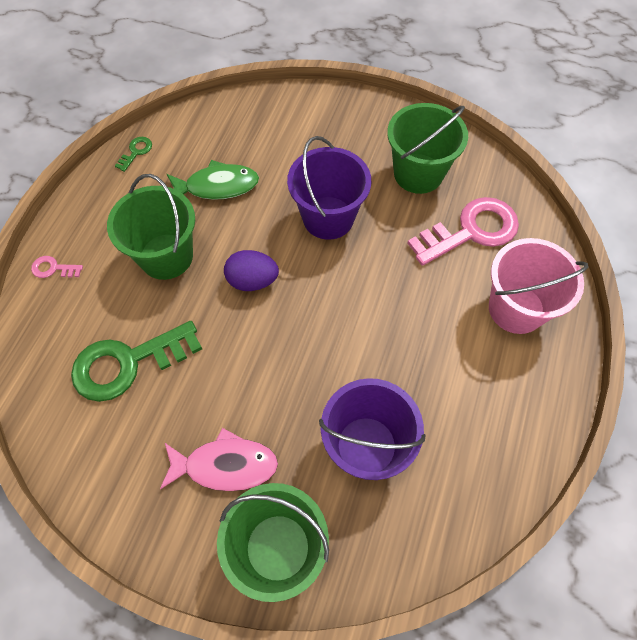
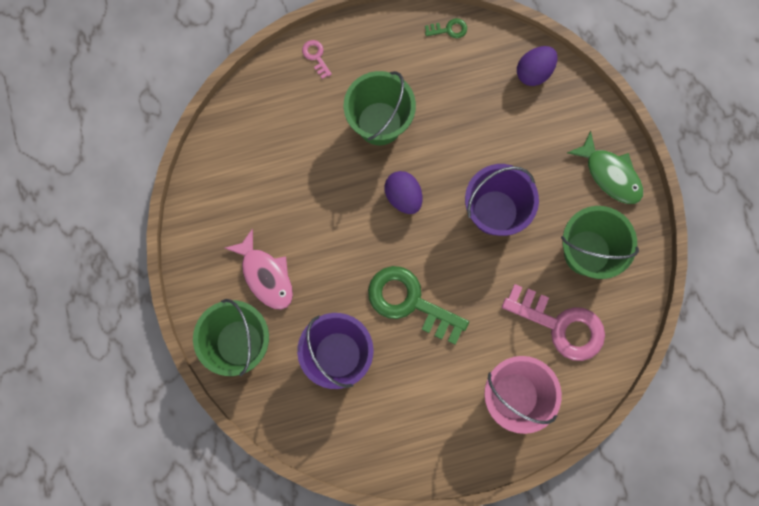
camera: 55 degrees right, 15 degrees up
green key [71,321,202,402] -> green key moved to [368,266,469,345]
green fish [167,160,259,200] -> green fish moved to [567,131,643,204]
none -> purple egg [517,46,558,86]

